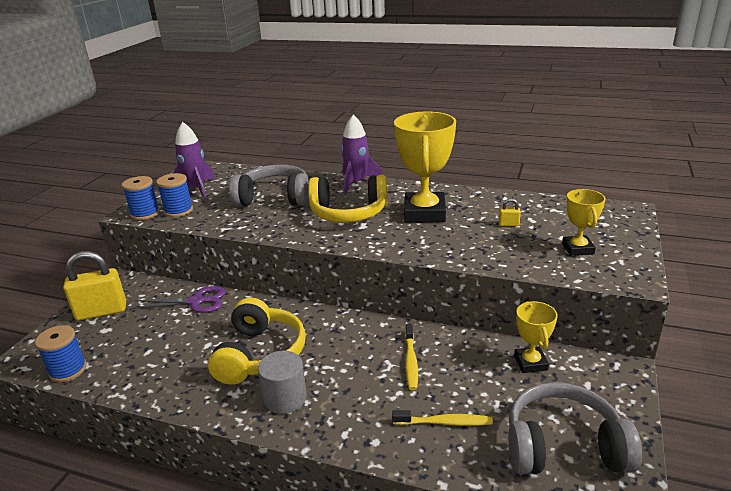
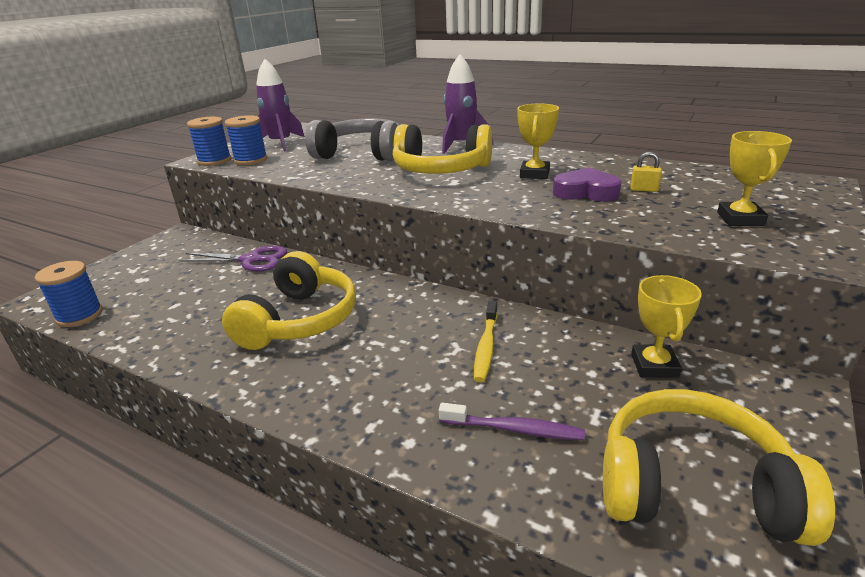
camera: 10 degrees right, 0 degrees up
yellow padlock [63,251,126,321] -> none
grey cylinder [258,351,307,414] -> none
yellow toothbrush [392,410,493,426] -> purple toothbrush [439,402,585,440]
yellow trophy [394,112,456,223] -> yellow trophy [518,104,559,179], size x0.53
grey headphones [508,382,642,474] -> yellow headphones [603,389,835,546]
none -> purple heart [553,167,622,201]

